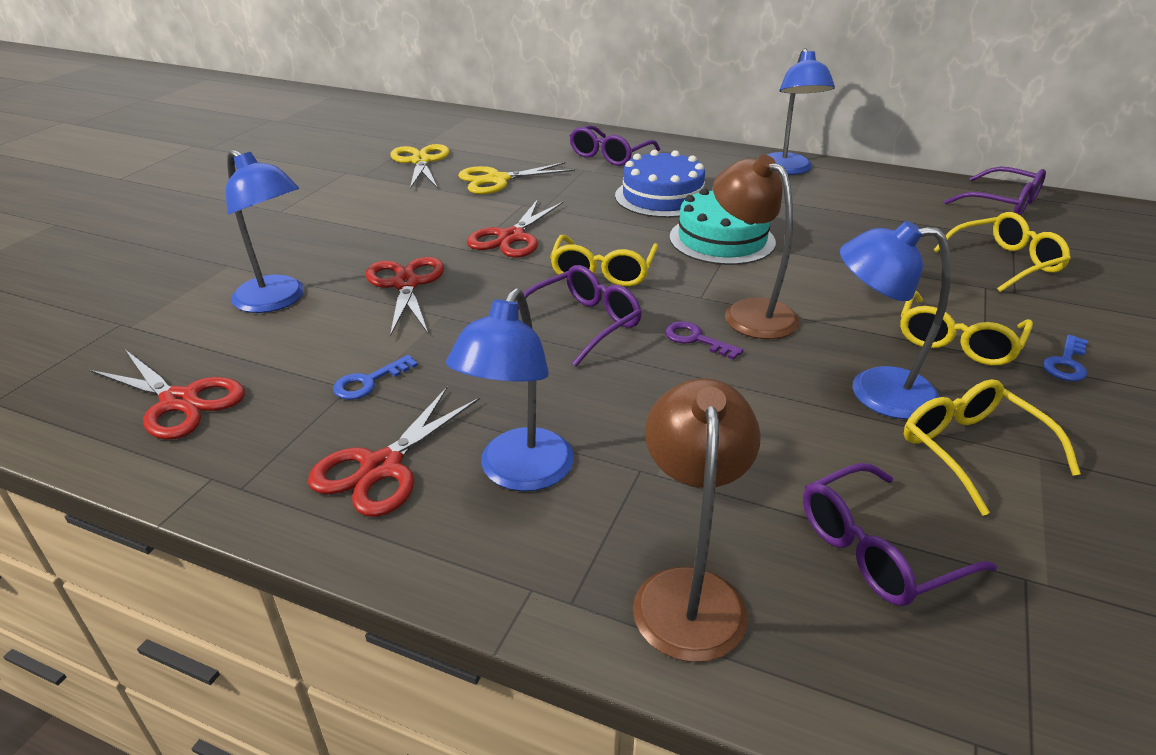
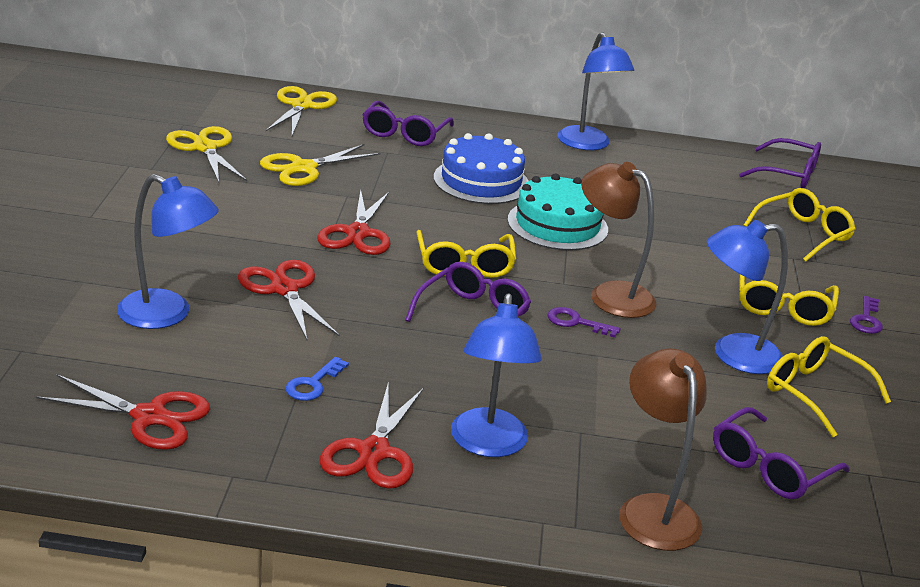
camera: 20 degrees left, 5 degrees down
blue key [1042,335,1088,381] -> purple key [850,296,883,334]
none -> yellow scissors [266,86,337,136]

